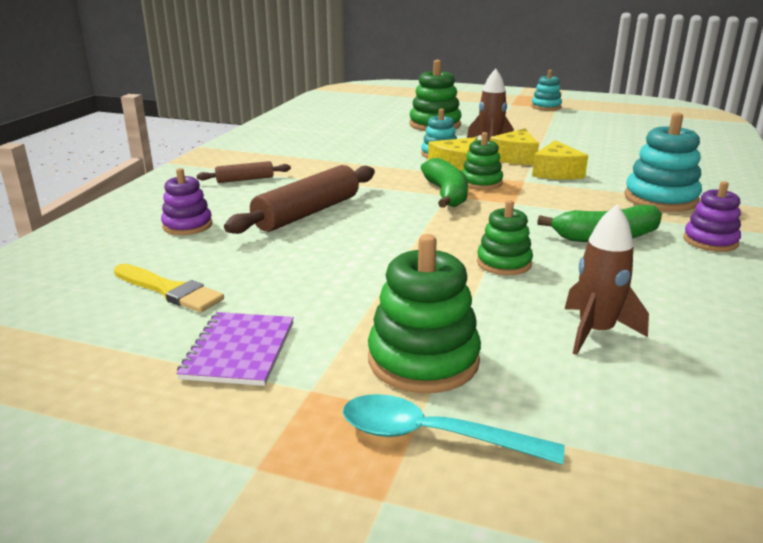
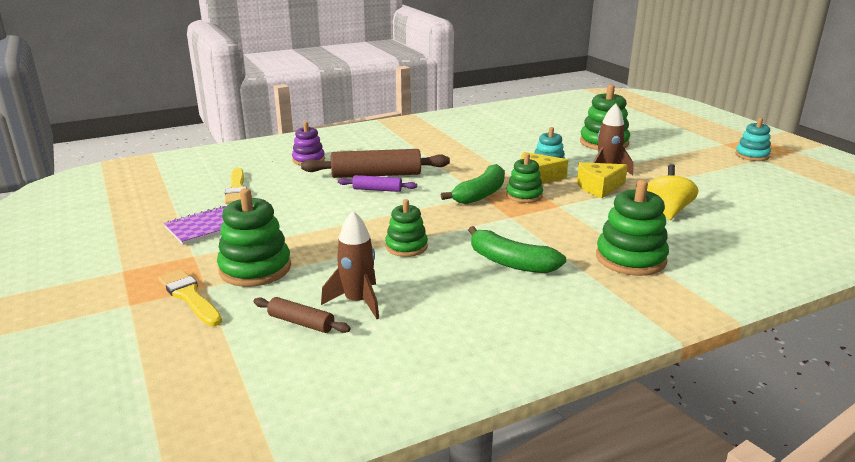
camera: 45 degrees right, 0 degrees up
brown rolling pin [197,161,291,183] -> brown rolling pin moved to [253,297,351,333]
turquoise spoon [343,394,565,465] -> yellow brush [158,269,222,326]
yellow cheese [532,140,588,180] -> none
turquoise stacking toy [624,113,702,212] -> green stacking toy [596,180,669,276]
purple stacking toy [683,181,741,252] -> none
none -> purple rolling pin [338,175,417,192]
none -> yellow spinning top [647,164,699,220]

